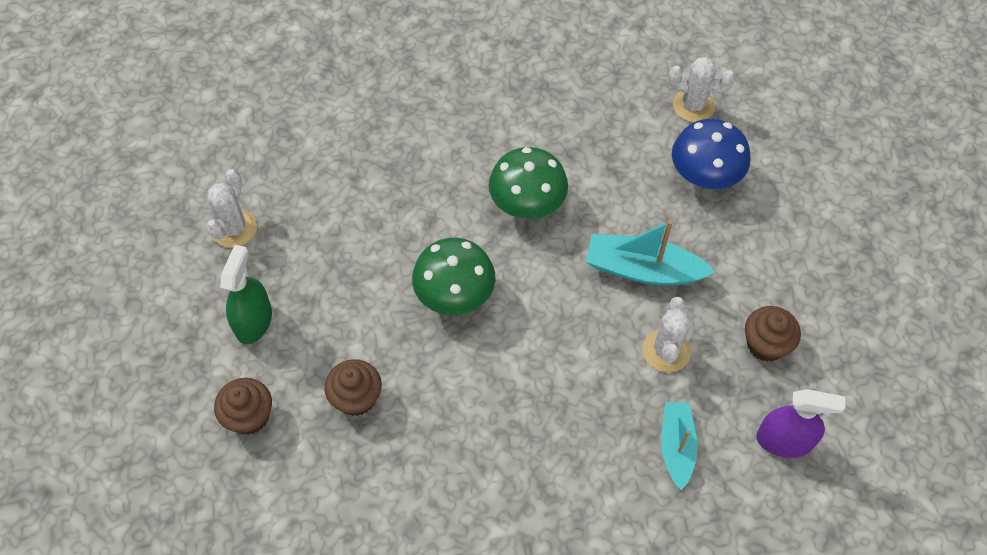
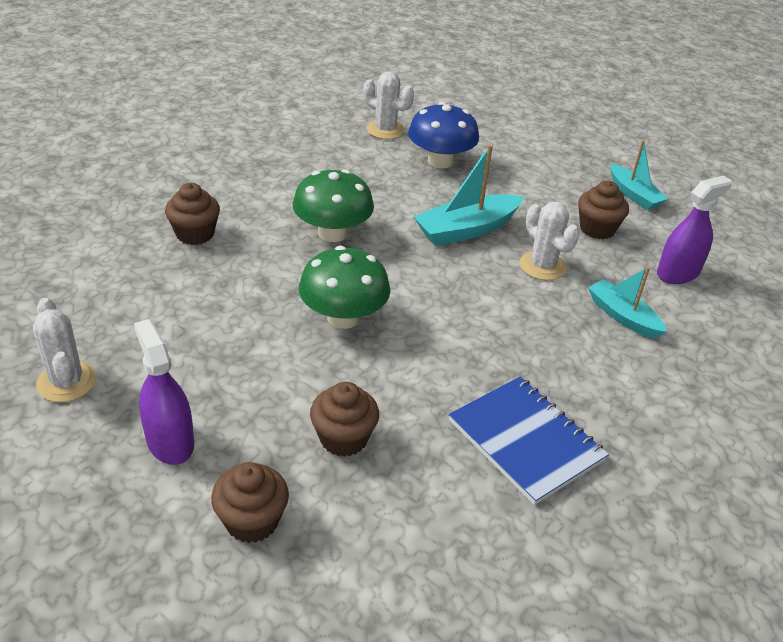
camera: 45 degrees left, 20 degrees down
green spray bottle [220,245,272,344] -> purple spray bottle [134,319,194,465]
white cactus [668,57,735,122] -> white cactus turned 60 degrees clockwise [363,71,414,139]
none -> brown cupcake [165,183,220,245]
none -> blue notebook [449,377,609,505]
none -> turquoise boat [611,140,668,210]

